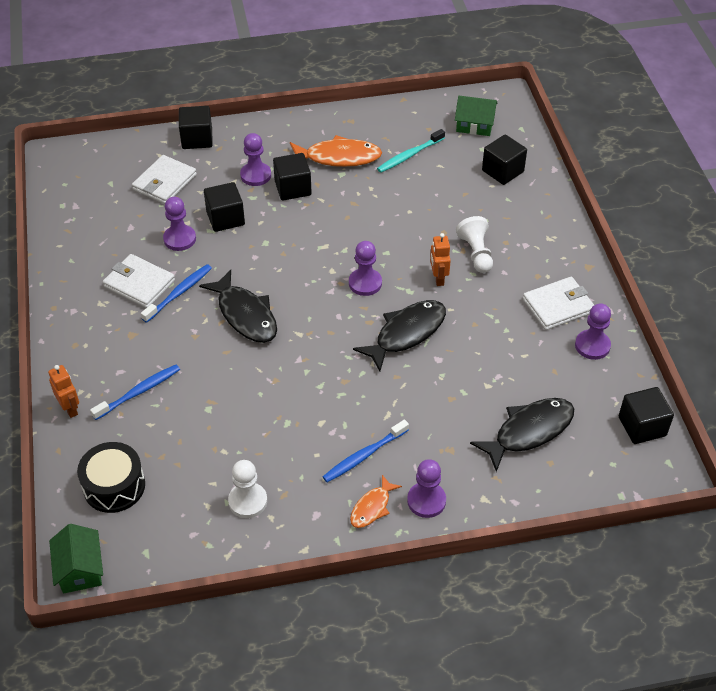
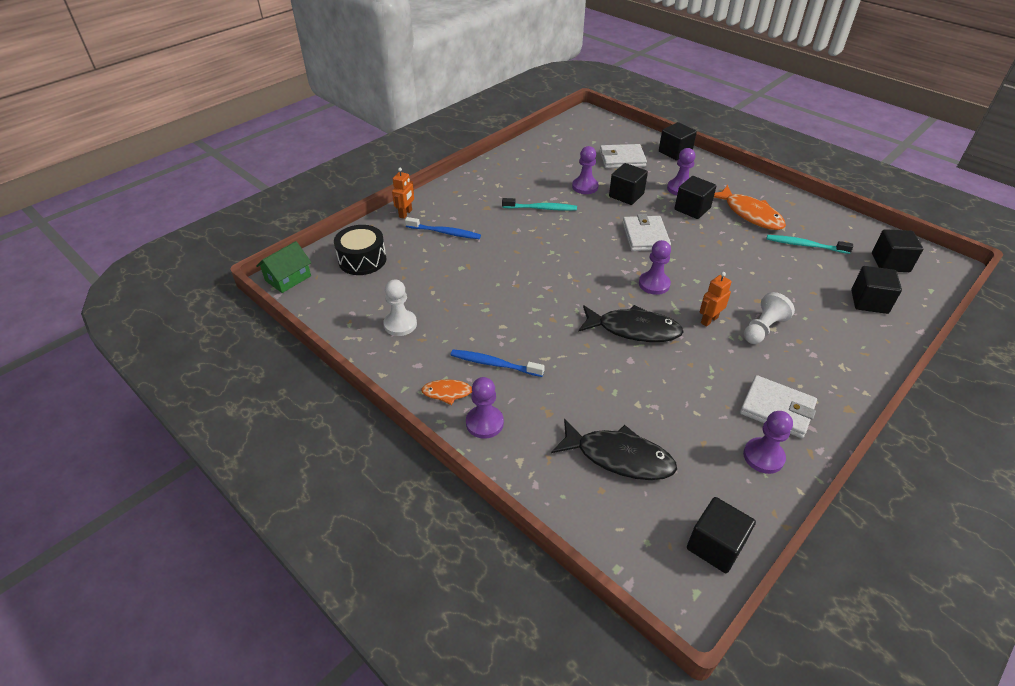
camera: 55 degrees right, 5 degrees down
white wallet [103,254,175,308] -> white wallet moved to [622,214,671,251]
blue toothbrush [141,264,212,323] -> turquoise toothbrush [502,198,577,211]
black fish [199,270,277,343] -> none
green house [455,96,497,136] -> black cube [872,229,923,272]

